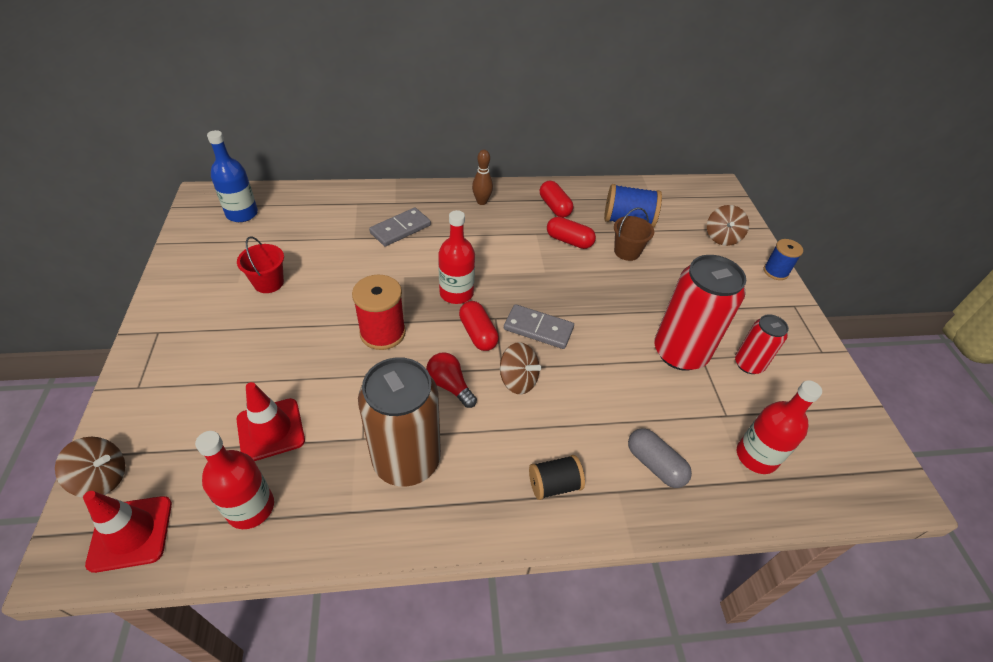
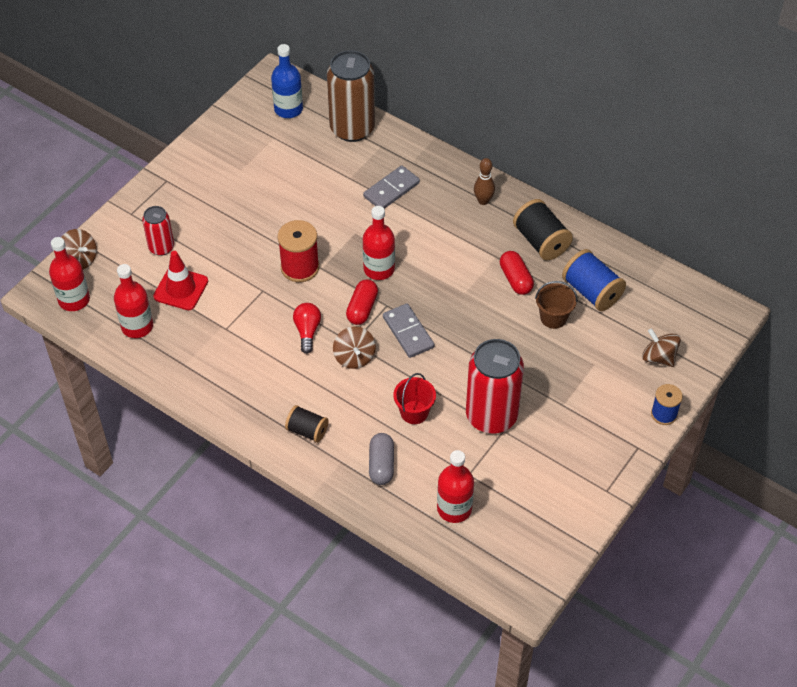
camera: 45 degrees right, 5 degrees up
red traffic cone [83,491,172,573] -> red bottle [49,237,90,311]
red bucket [237,236,284,293] -> red bucket moved to [393,373,436,424]
brown can [358,357,441,487] -> brown can moved to [327,50,375,142]
grey domino [369,208,431,246] -> grey domino turned 45 degrees counterclockwise [363,165,420,209]
red capsule [540,181,573,218] -> black spool [513,199,573,260]
brown spinning top [707,205,749,246] -> brown spinning top turned 75 degrees clockwise [642,328,681,367]
red can [735,314,789,374] -> red can moved to [142,206,174,256]

